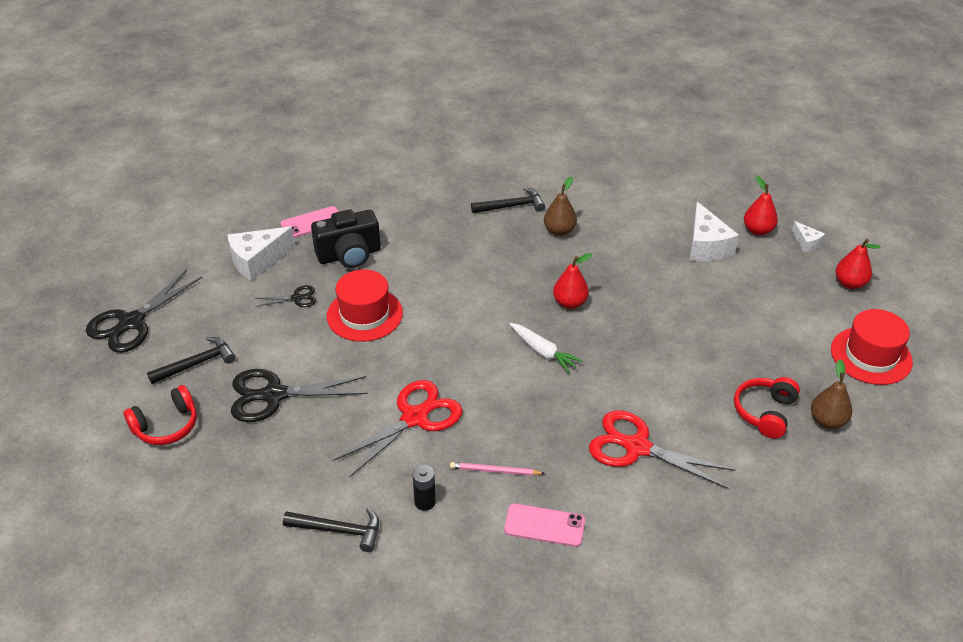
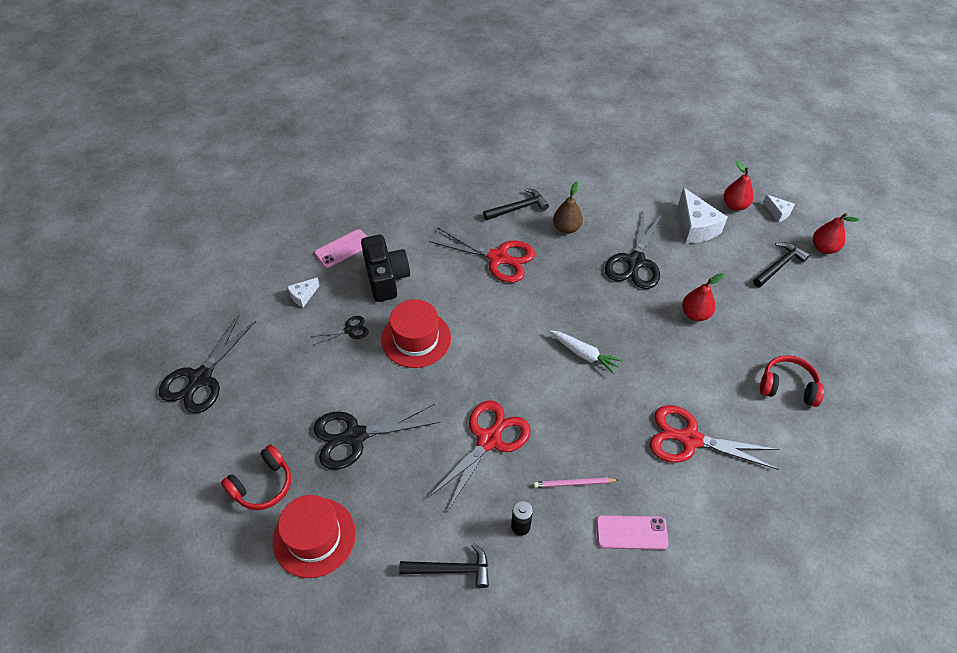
camera: 10 degrees left, 10 degrees up
black hammer [147,337,236,384] -> black hammer moved to [753,242,810,287]
white cheese [227,226,295,281] -> white cheese [287,278,320,307], size x0.53
black camera [311,209,381,268] -> black camera turned 75 degrees counterclockwise [361,235,410,302]
red pear [553,253,592,309] -> red pear moved to [682,273,724,321]
red headphones [734,377,800,439] -> red headphones turned 90 degrees clockwise [760,355,824,407]
brown pear [811,359,852,429] -> none
red hat [831,309,913,385] -> red hat moved to [273,495,356,578]
none -> red scissors [429,227,535,283]
none -> black scissors [605,210,662,289]

